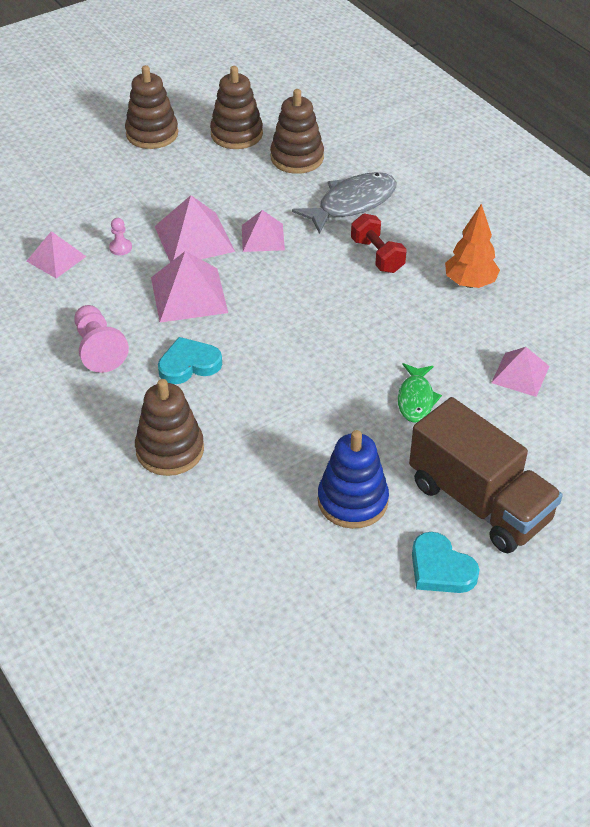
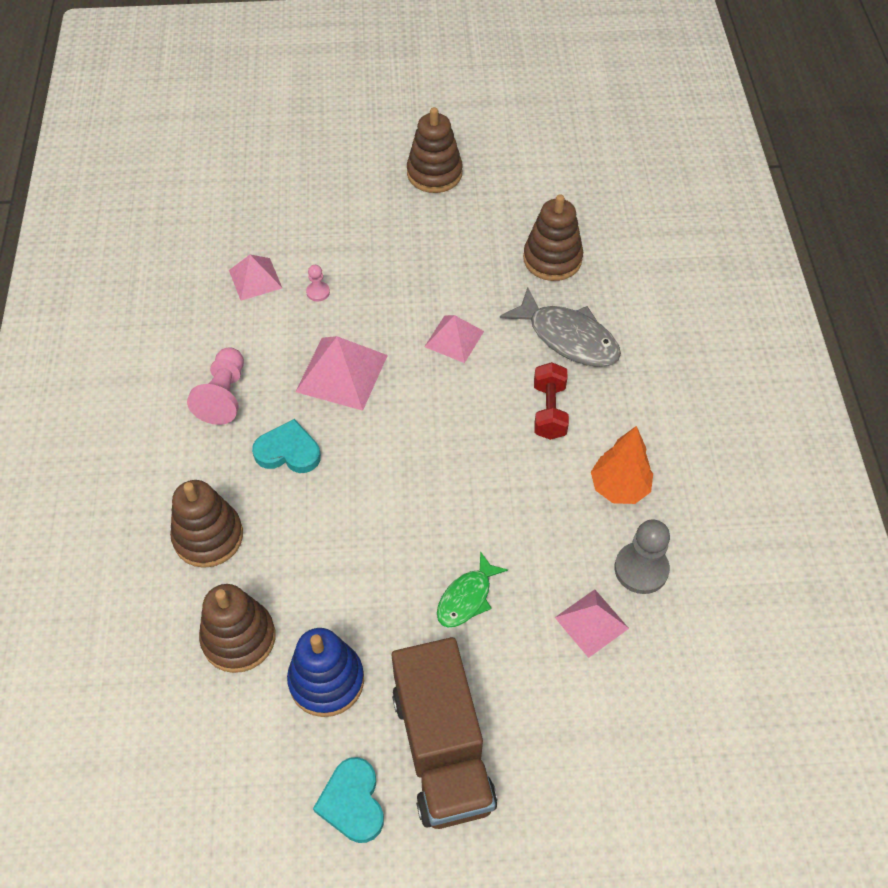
camera: 30 degrees right, 10 degrees up
pink pyramid [154,195,235,262] -> none
brown stacking toy [210,66,263,149] -> brown stacking toy moved to [199,584,275,673]
grey fish [292,172,396,234] -> grey fish turned 45 degrees clockwise [500,287,621,367]
none -> grey pawn [614,519,670,594]

